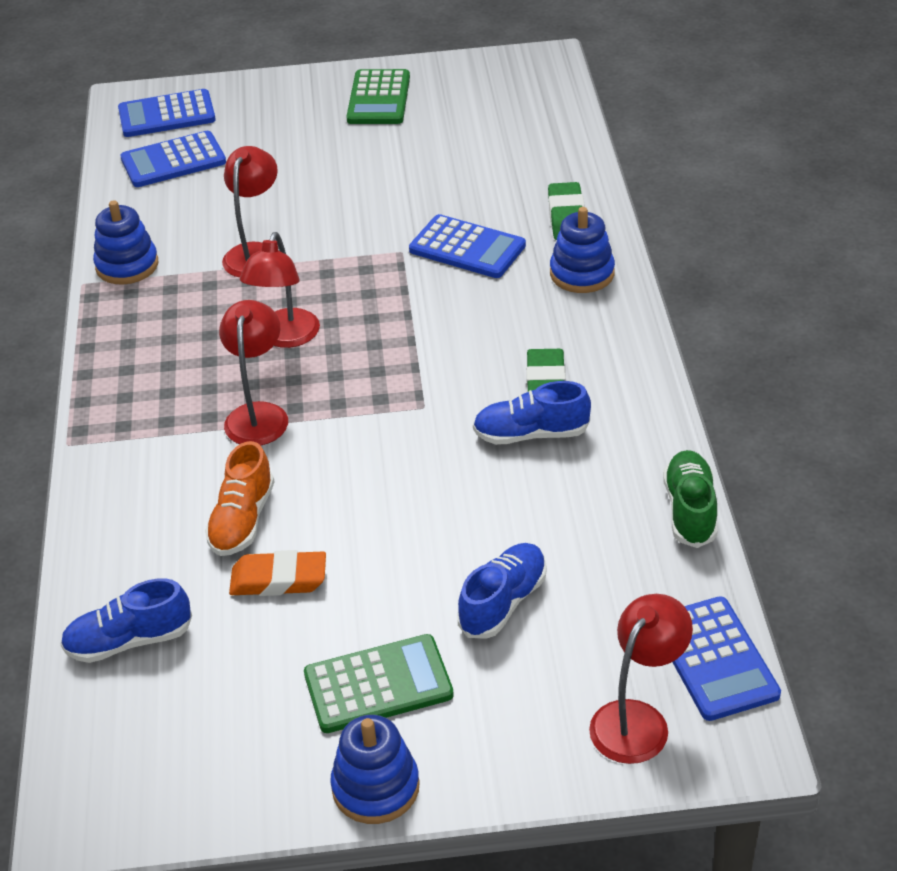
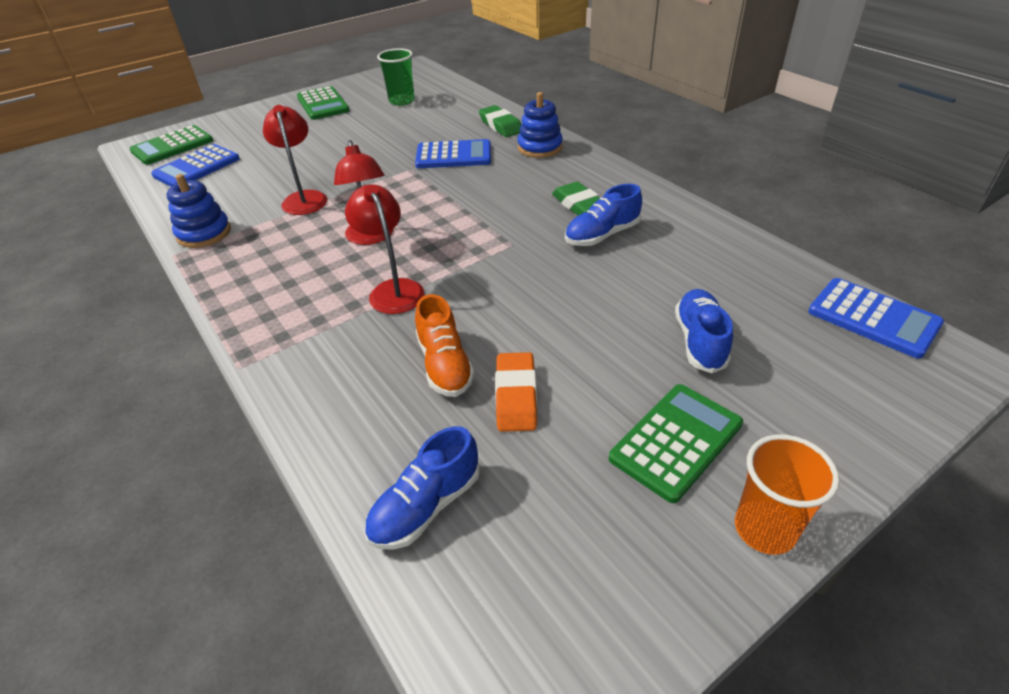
camera: 30 degrees left, 0 degrees up
blue calculator [118,89,216,137] -> green calculator [129,125,213,165]
orange eraser [229,550,326,596] -> orange eraser turned 60 degrees counterclockwise [495,352,537,432]
blue stacking toy [330,715,420,824] -> orange cup [735,434,840,555]
red lamp [589,594,693,764] -> none
green shoe [663,450,718,548] -> none
none -> green cup [377,48,415,106]

